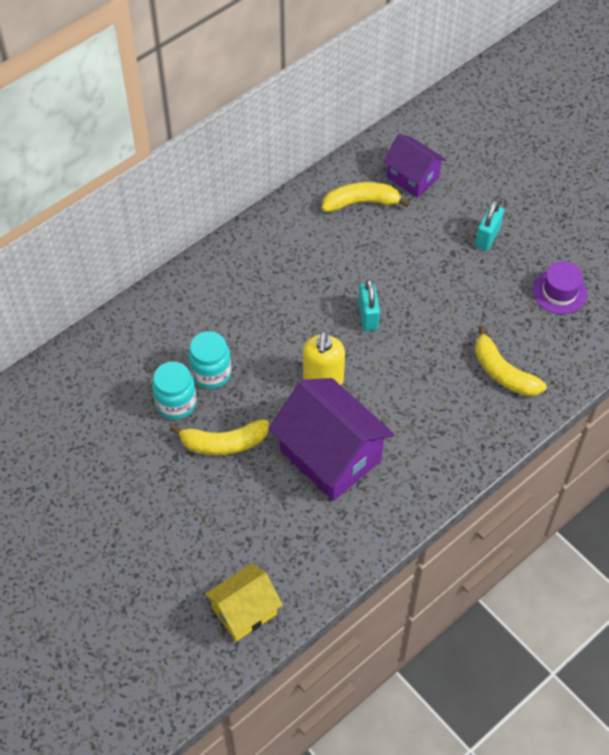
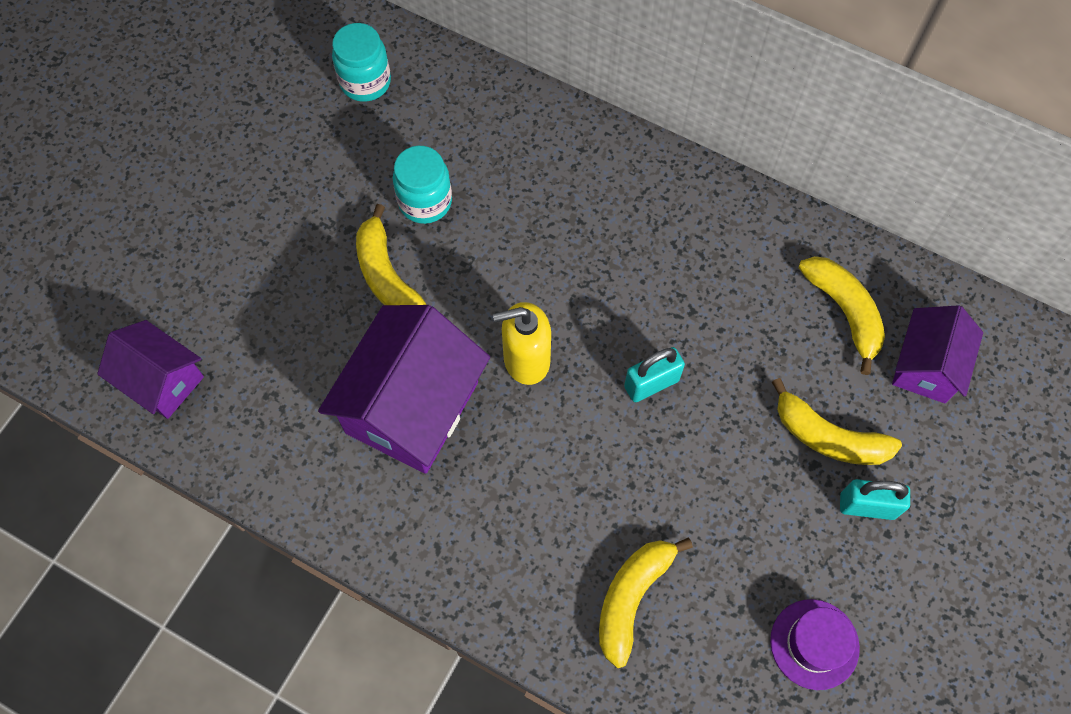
camera: 70 degrees right, 10 degrees up
turquoise jar [188,331,231,389] -> turquoise jar moved to [332,23,391,102]
yellow house [205,564,283,641] -> purple house [97,320,204,419]
none -> yellow banana [772,378,902,465]

